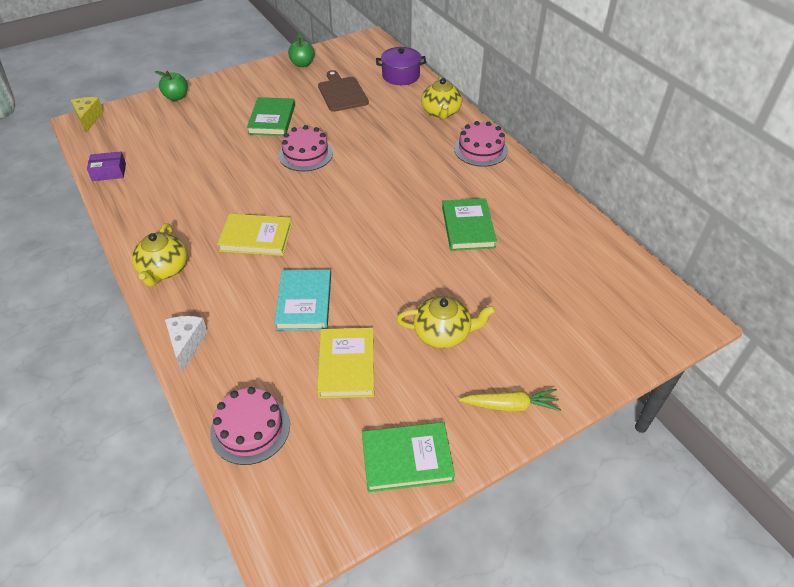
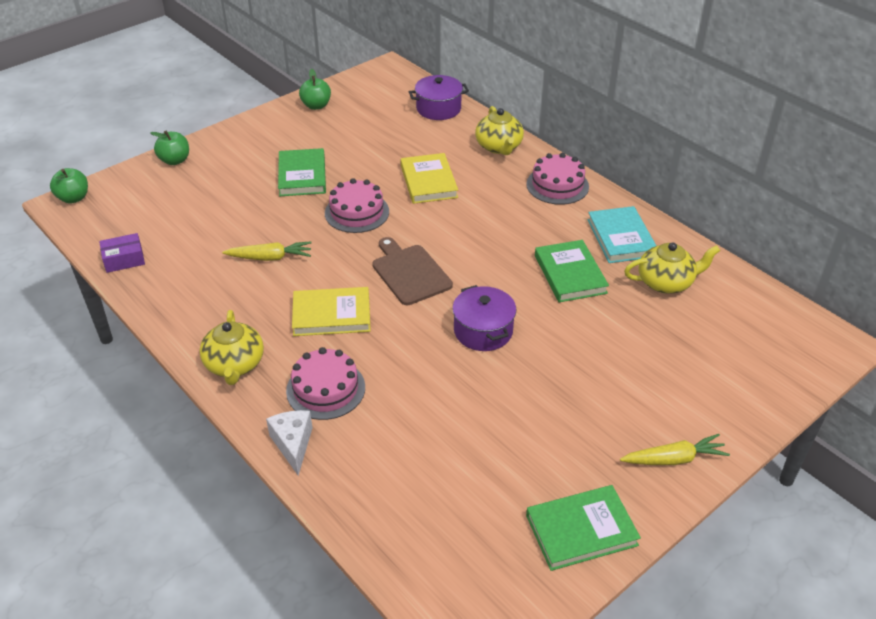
camera: 10 degrees left, 5 degrees down
yellow cheese [71,97,104,133] -> green apple [50,168,88,204]
pink cake [210,387,290,465] -> pink cake moved to [286,347,365,420]
turquoise book [274,270,331,330] -> turquoise book moved to [587,206,656,263]
yellow book [317,328,374,398] -> yellow book moved to [401,153,458,204]
brown cutting board [318,70,369,112] -> brown cutting board moved to [372,237,453,305]
yellow teapot [397,296,496,348] -> yellow teapot moved to [624,242,720,294]
none -> yellow carrot [222,241,311,261]
none -> purple pot [452,285,516,351]

